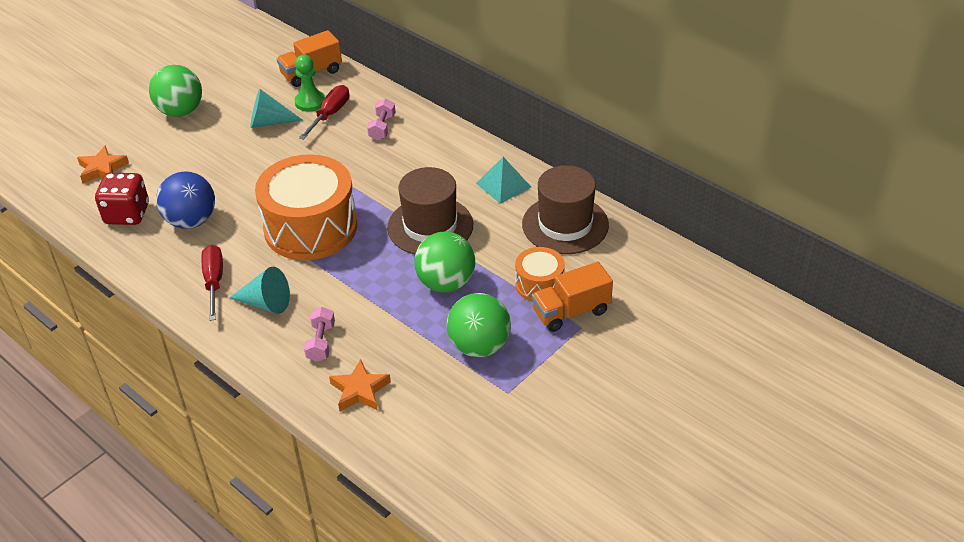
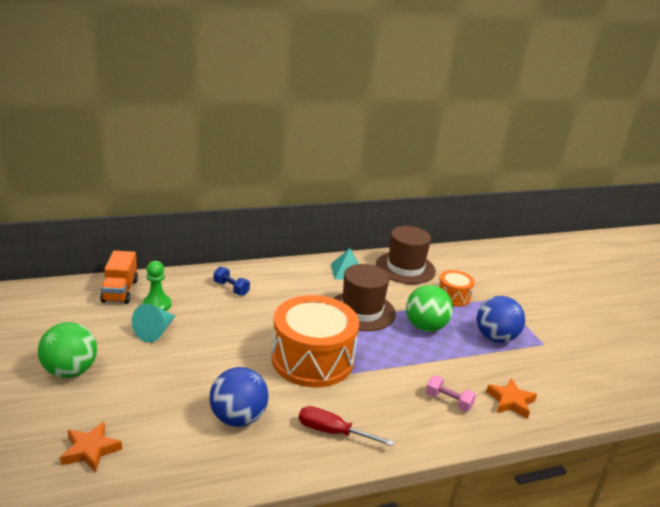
camera: 65 degrees left, 15 degrees down
red dice [95,173,149,225] -> none
turquoise cone [230,267,290,314] -> none
red screwdriver [299,85,349,140] -> none
pink dumbbell [367,98,396,141] -> blue dumbbell [214,267,250,296]
green ball [447,293,511,357] -> blue ball [477,296,525,343]
orange truck [532,262,613,332] -> none

